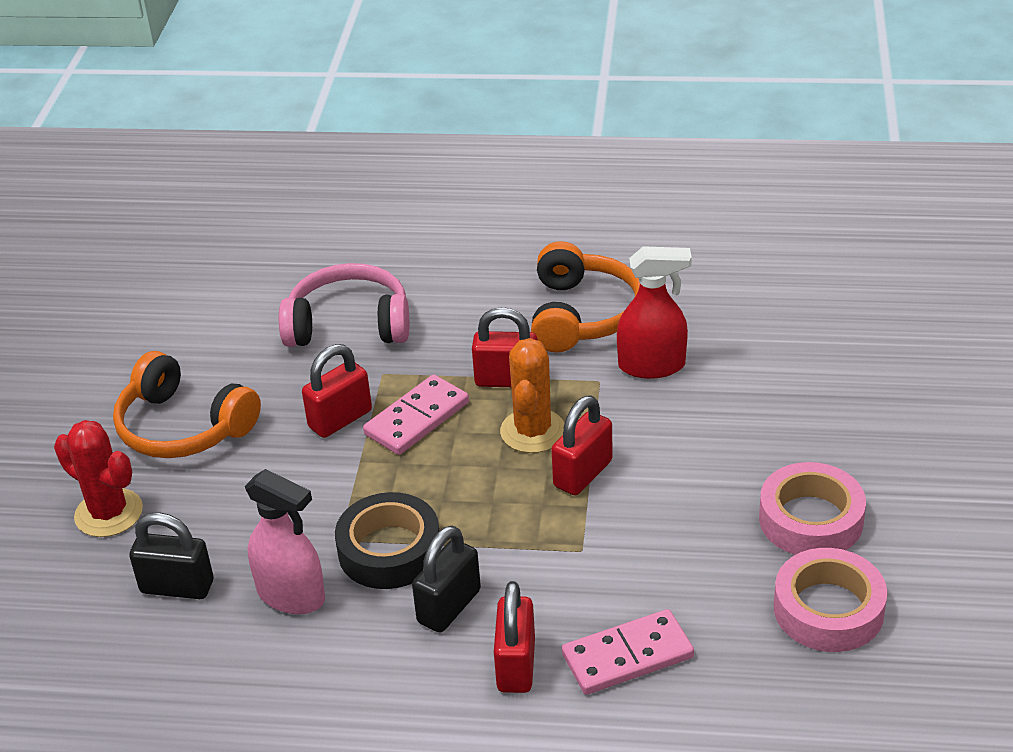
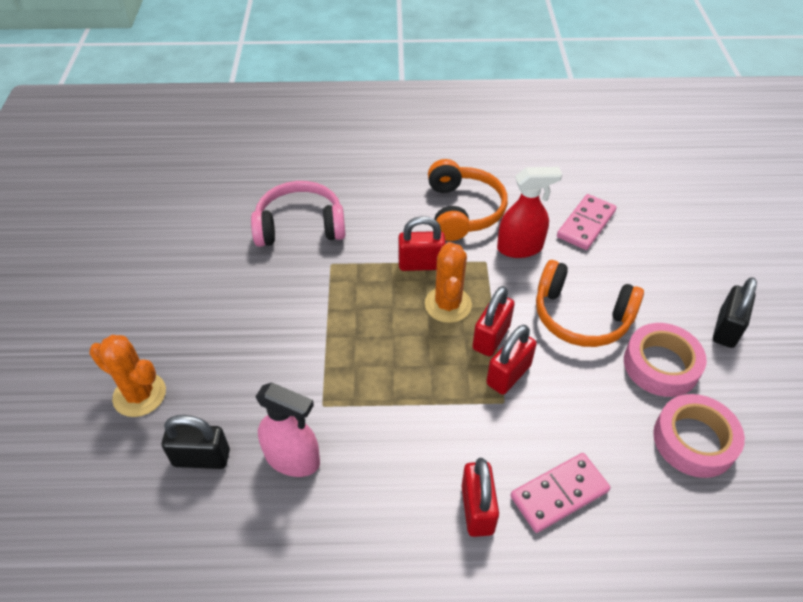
camera: 10 degrees left, 10 degrees up
red cactus [54,420,143,537] -> orange cactus [89,335,166,417]
orange headphones [113,351,261,458] -> orange headphones moved to [536,260,644,347]
red padlock [302,344,372,438] -> red padlock moved to [486,325,537,395]
black tape [335,492,441,589] -> none
pink domino [363,374,469,455] -> pink domino moved to [557,194,616,250]
black padlock [412,525,481,632] -> black padlock moved to [713,277,757,348]

